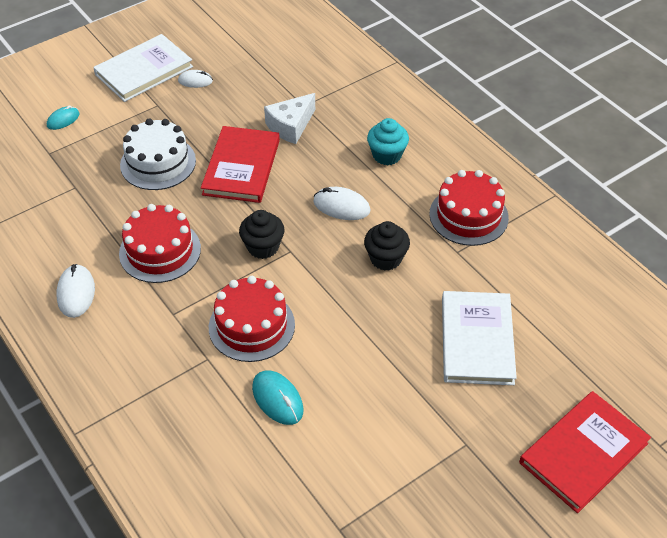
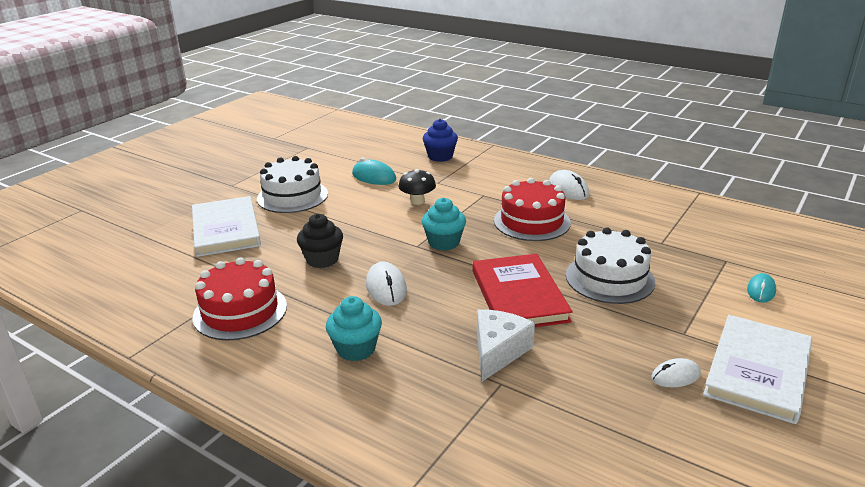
camera: 160 degrees right, 20 degrees down
red cake [209,276,295,362] -> black mushroom [398,169,436,205]
black cupcake [239,210,285,259] -> turquoise cupcake [422,198,466,251]
white mouse [313,187,370,220] -> white mouse turned 75 degrees clockwise [366,262,407,306]
red book [519,391,651,513] -> none
none -> white cake [257,156,328,213]
none -> blue cupcake [423,119,458,162]

